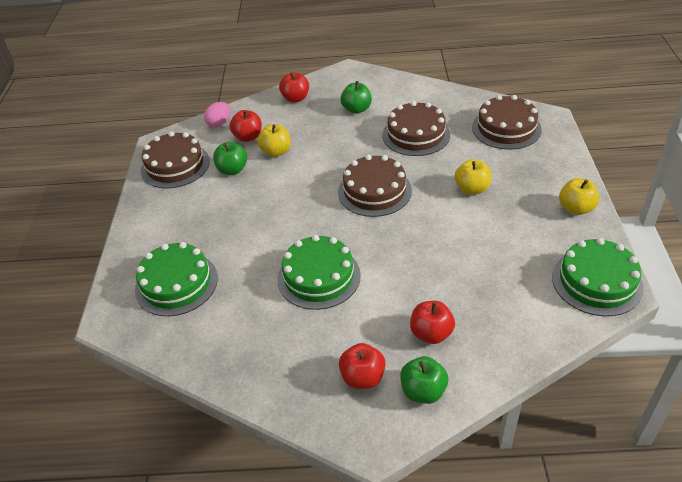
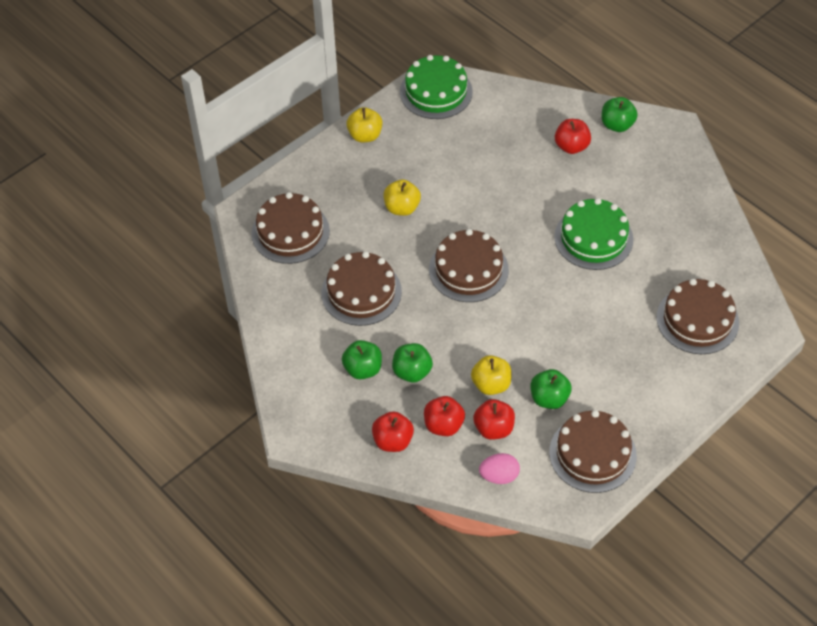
camera: 135 degrees left, 10 degrees up
green cake [135,242,218,316] -> brown cake [657,279,739,354]
red apple [339,343,386,389] -> red apple moved to [424,396,465,436]
none -> green apple [392,343,433,382]

